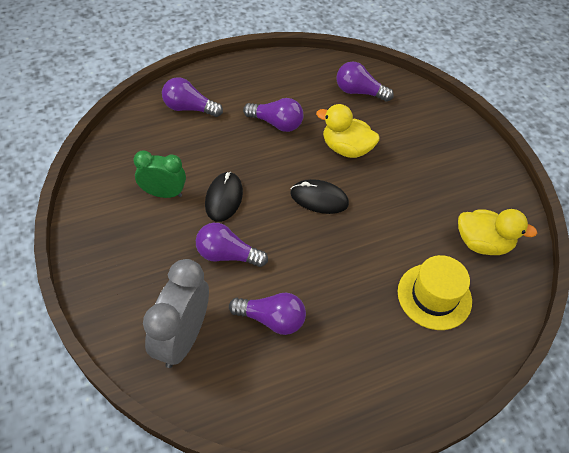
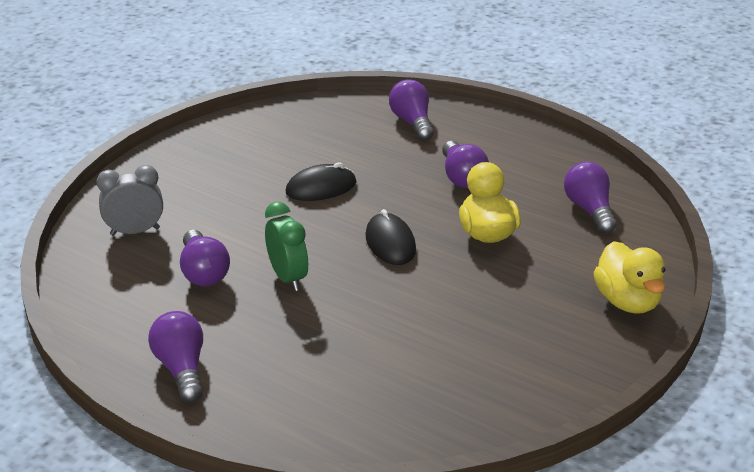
camera: 60 degrees right, 20 degrees down
green clock [133,150,186,198] -> green clock moved to [265,202,308,291]
grey clock [143,259,209,368] -> grey clock [96,165,163,236], size x0.66
purple light bulb [196,223,268,267] -> purple light bulb moved to [148,311,204,403]
yellow hat [398,255,472,330] -> none
yellow duck [458,209,537,255] -> yellow duck moved to [594,241,666,314]

